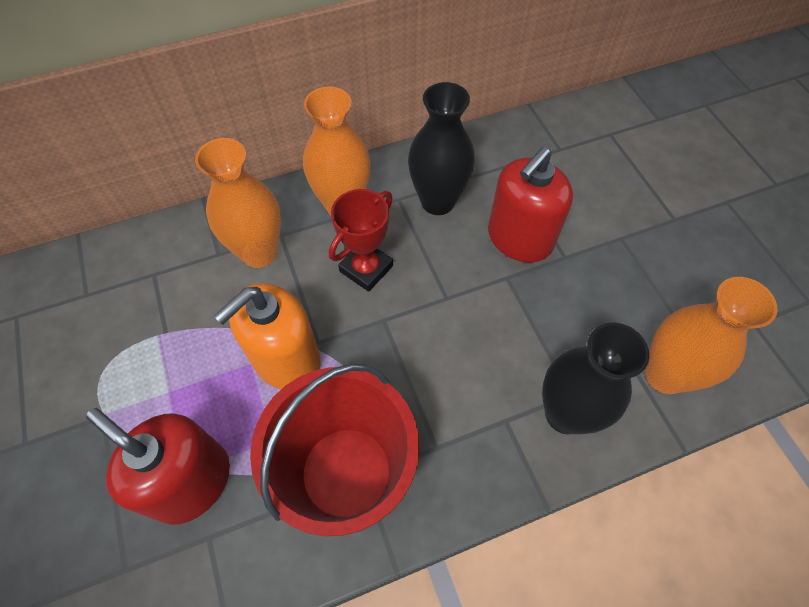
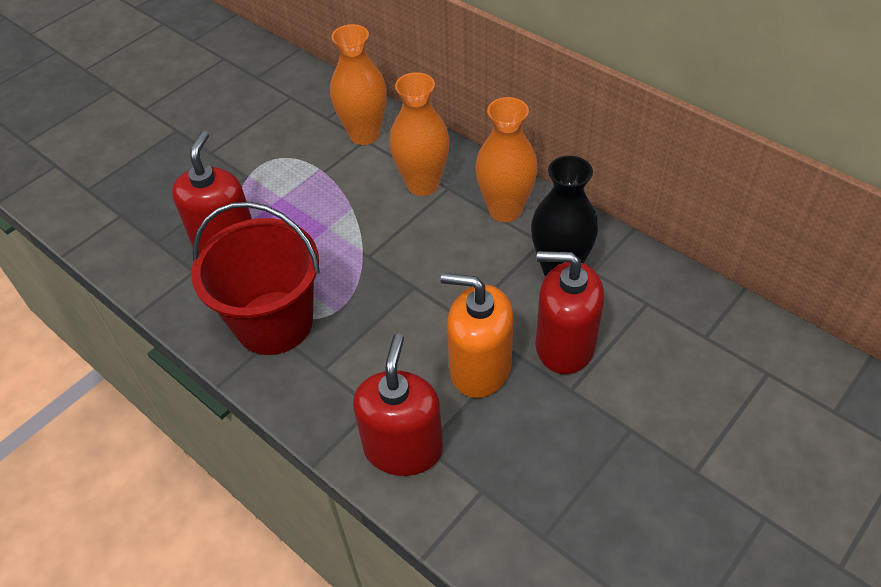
camera: 65 degrees right, 10 degrees down
orange soap dispenser [214,283,321,389] -> orange soap dispenser moved to [441,273,514,398]
red trophy [329,189,393,292] -> none
black vase [542,322,649,434] -> red soap dispenser [353,334,443,476]
orange vase [645,277,778,394] -> orange vase moved to [330,24,387,145]

